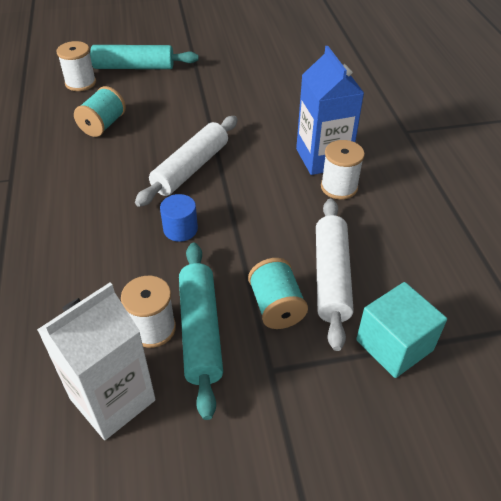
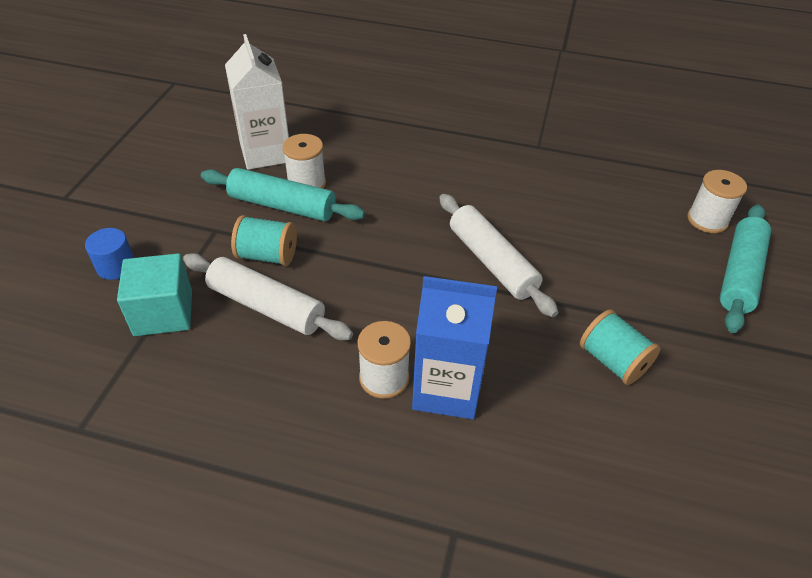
camera: 115 degrees right, 0 degrees up
turquoise spool [74,86,126,137] -> turquoise spool moved to [580,309,660,385]
blue cylinder [160,194,198,242] -> blue cylinder moved to [85,228,134,280]

